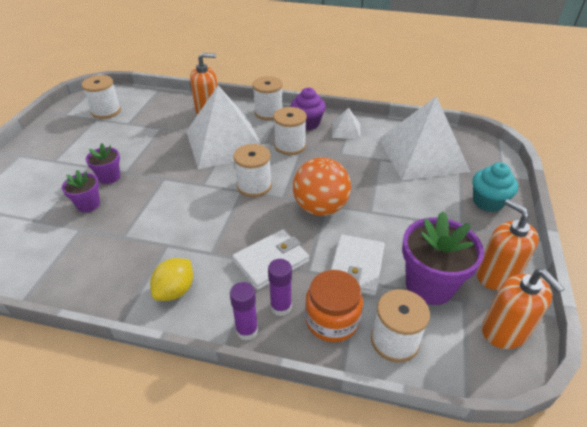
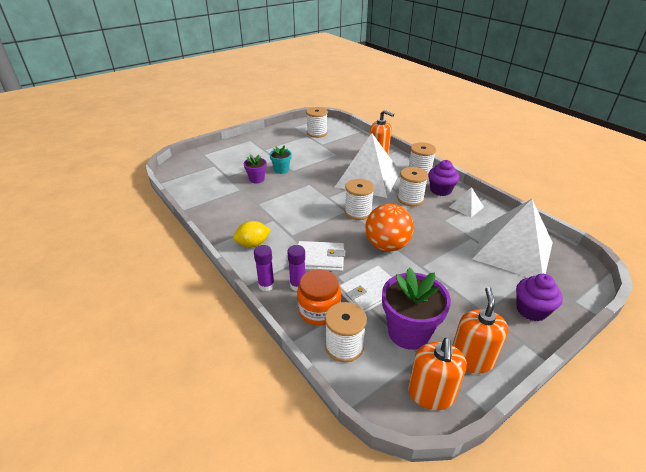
camera: 40 degrees right, 5 degrees down
purple flower pot [86,143,120,184] -> turquoise flower pot [269,145,292,174]
turquoise cupcake [473,162,518,212] -> purple cupcake [516,274,563,321]

